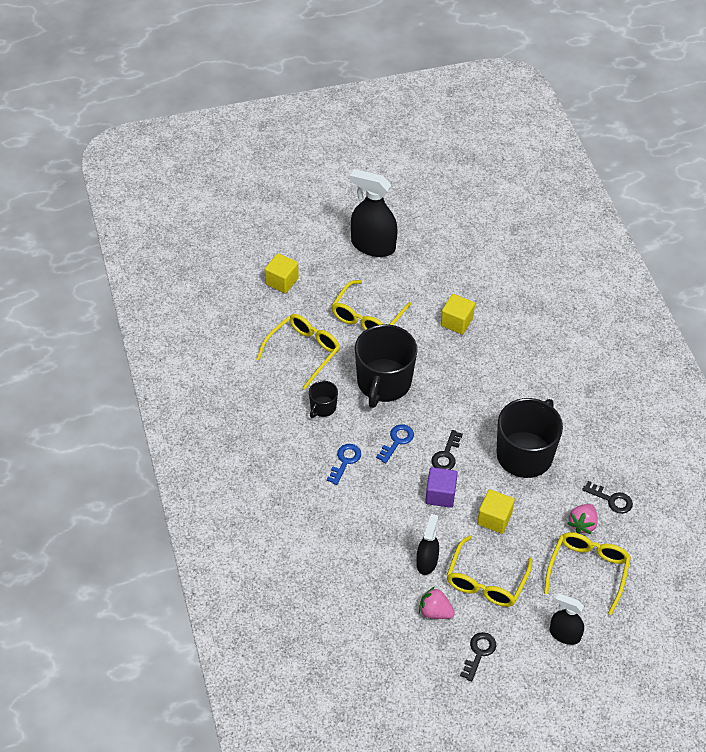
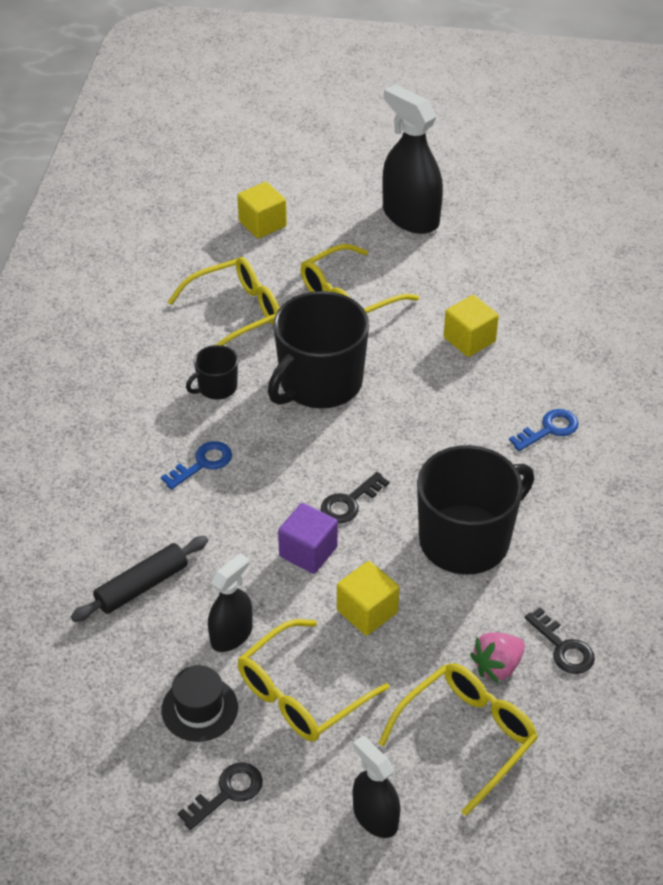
camera: 25 degrees right, 5 degrees down
blue key [376,424,414,463] -> blue key moved to [509,409,579,451]
pink strawberry [419,587,455,619] -> black hat [161,665,238,742]
none -> black rolling pin [71,536,208,622]

